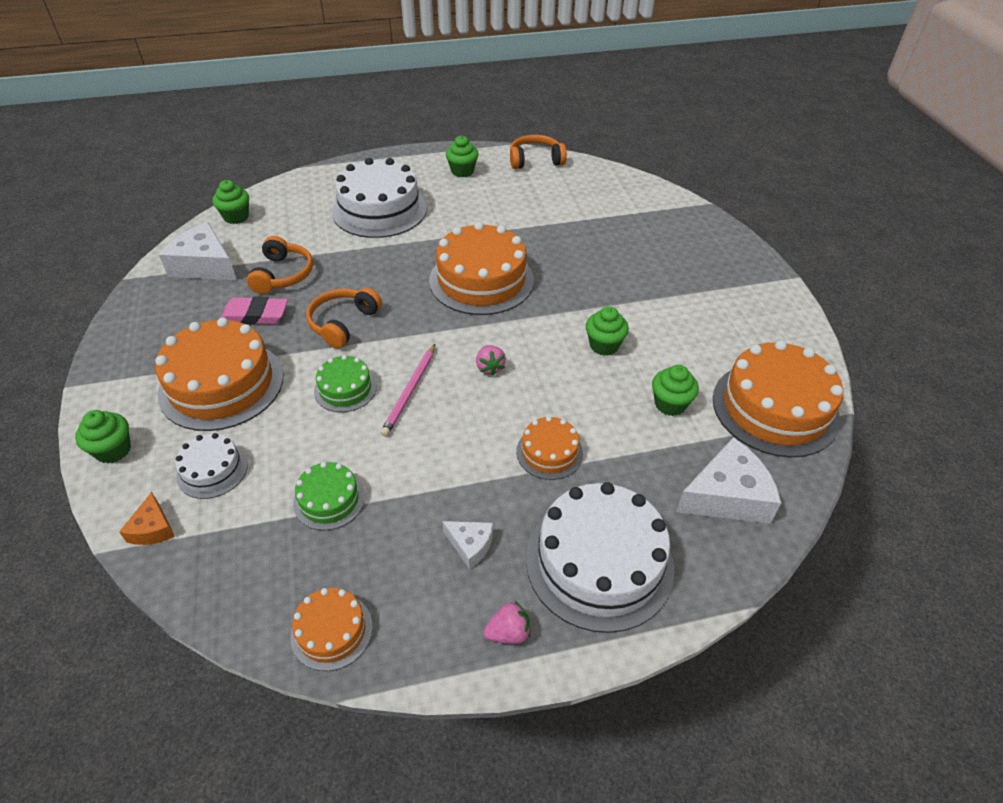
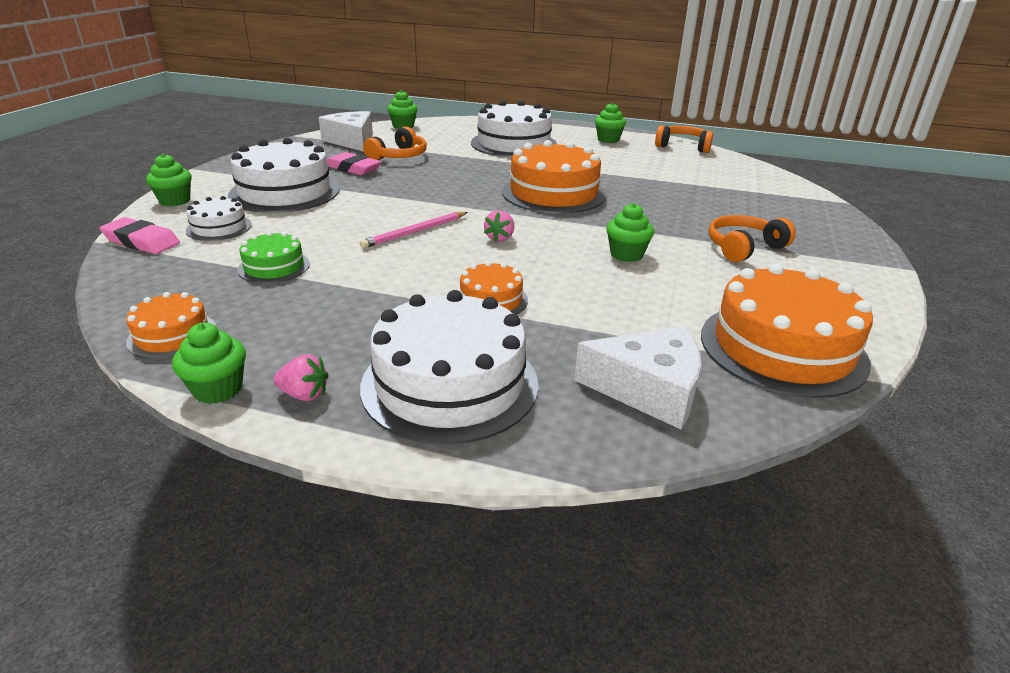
camera: 30 degrees right, 15 degrees down
orange cheese [119,492,175,545] -> pink eraser [100,217,180,254]
orange cake [155,317,284,431] -> white cake [228,138,339,213]
orange headphones [307,288,382,348] -> orange headphones moved to [708,215,796,262]
green cake [314,355,377,412] -> none
white cheese [442,521,493,569] -> none
green cupcake [652,365,699,416] -> green cupcake moved to [172,323,246,404]

